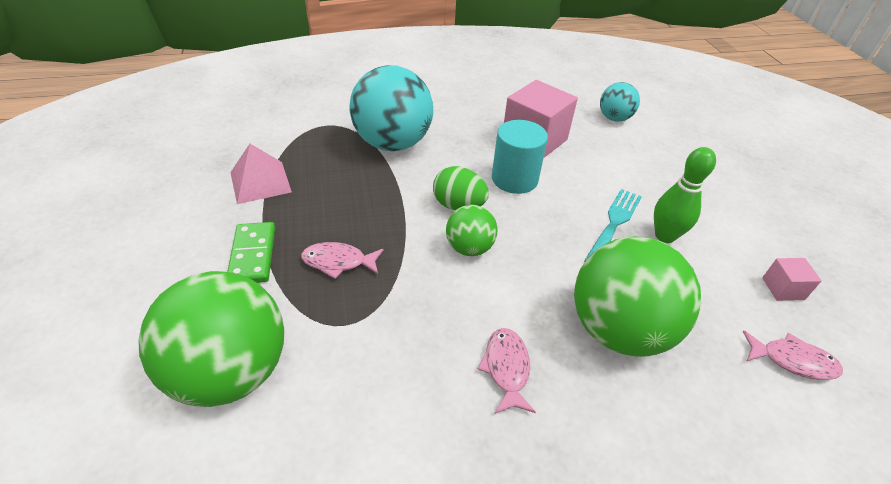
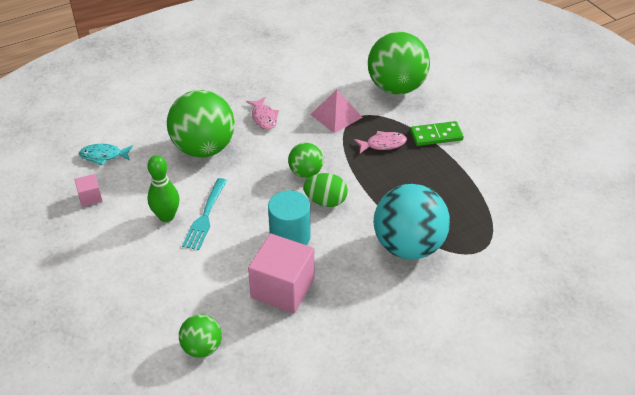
camera: 165 degrees right, 0 degrees up
green domino [227,222,275,283] -> green domino turned 75 degrees counterclockwise [410,121,464,146]
pink pyramid [230,144,292,204] -> pink pyramid moved to [310,90,363,133]
turquoise ball [600,82,640,122] -> green ball [179,314,222,358]
pink fish [743,330,843,380] -> turquoise fish [79,144,133,165]

